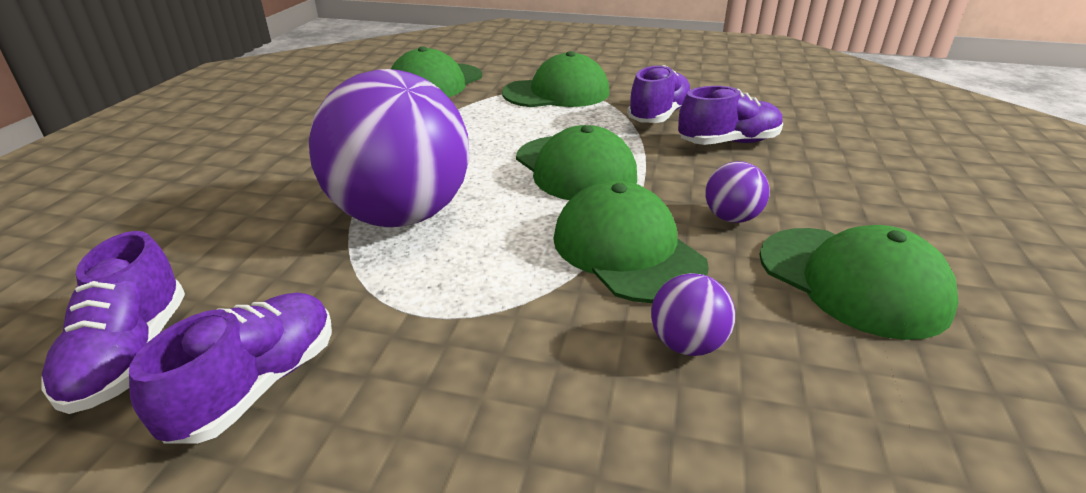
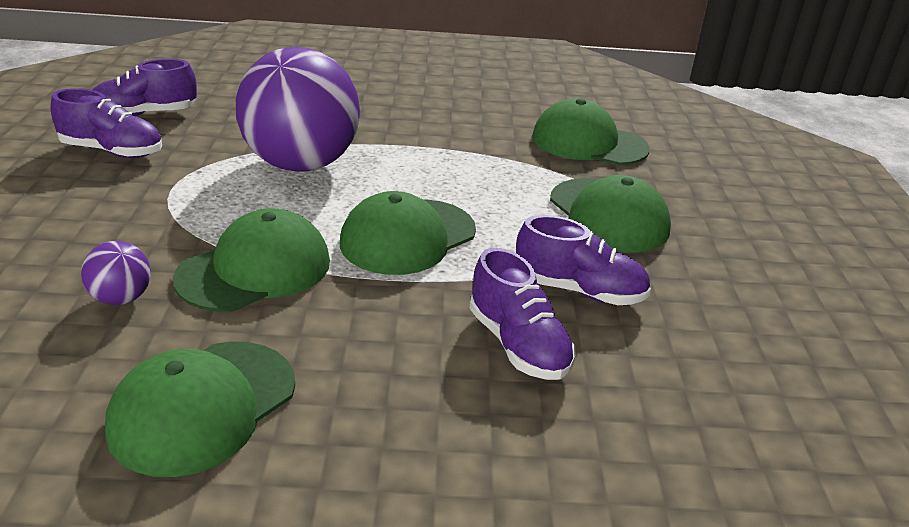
camera: 75 degrees right, 0 degrees up
purple ball [705,161,770,223] -> none

